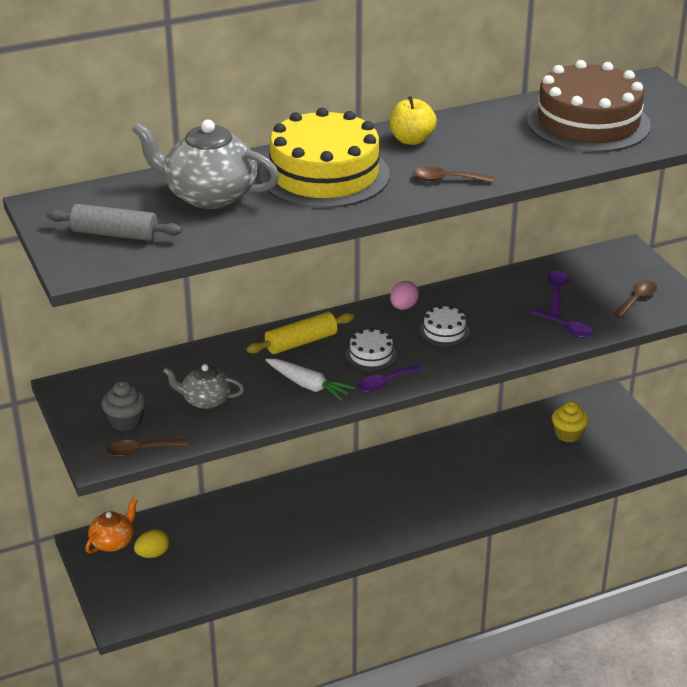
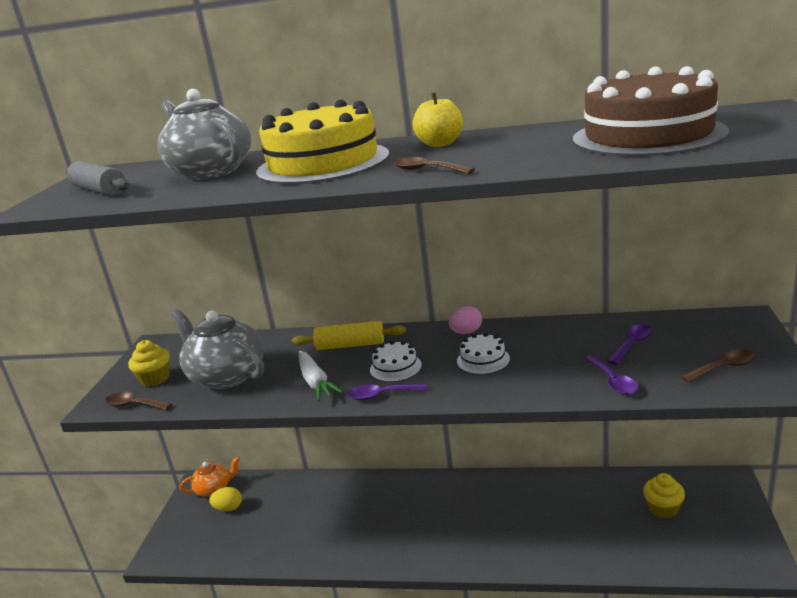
camera: 35 degrees right, 10 degrees down
grey cupcake [101,381,146,431] -> yellow cupcake [128,340,170,387]
grey teapot [163,364,244,409] -> grey teapot [171,309,264,389], size x1.77

